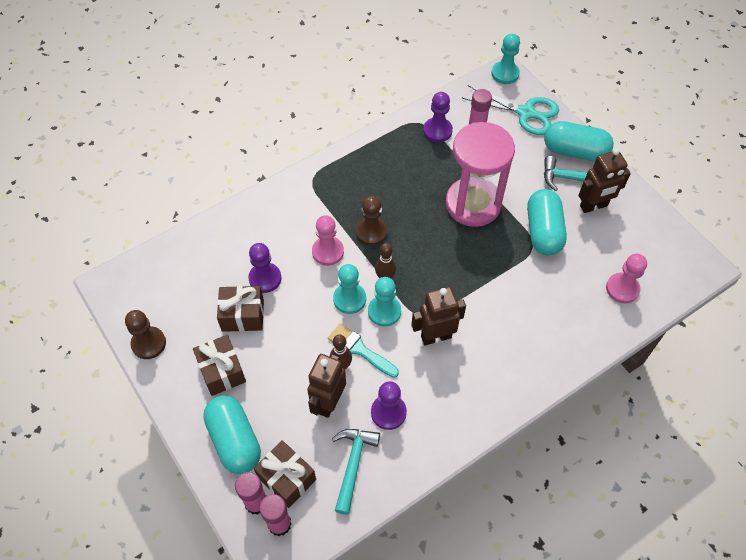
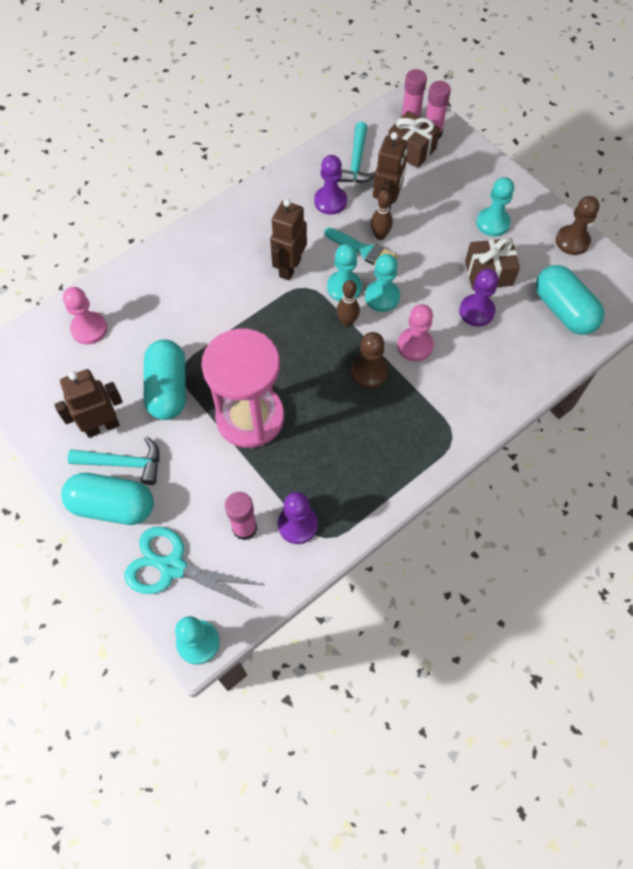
camera: 175 degrees right, 5 degrees up
brown gift [193,335,246,396] -> turquoise pawn [476,177,514,237]
turquoise capsule [203,395,261,474] -> turquoise capsule moved to [536,265,605,335]
brown robot [411,287,466,345] -> brown robot turned 135 degrees clockwise [270,199,307,280]

